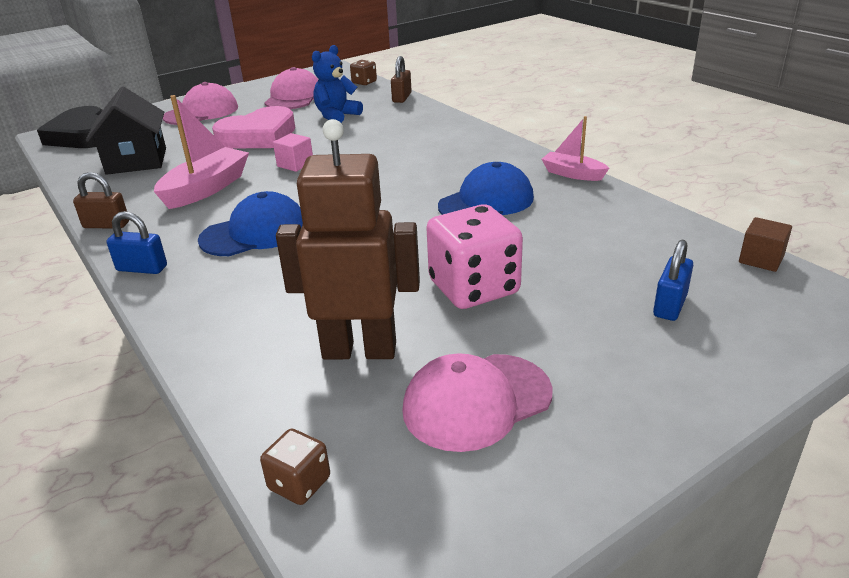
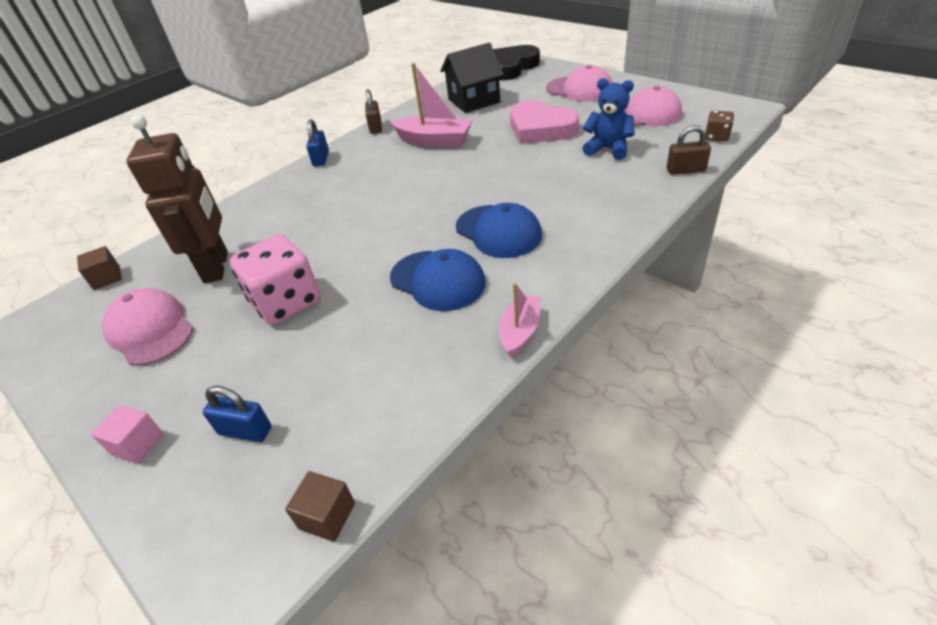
camera: 80 degrees right, 10 degrees up
blue cap [198,191,303,256] -> blue cap moved to [456,203,542,258]
brown dice [260,429,330,505] -> brown cube [77,246,122,290]
pink cube [273,133,313,172] -> pink cube moved to [91,405,164,464]

